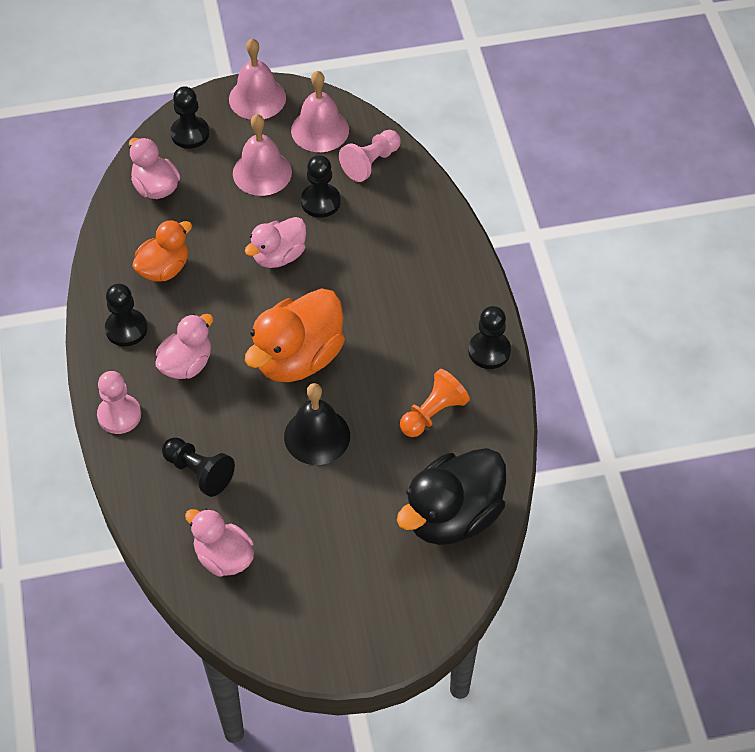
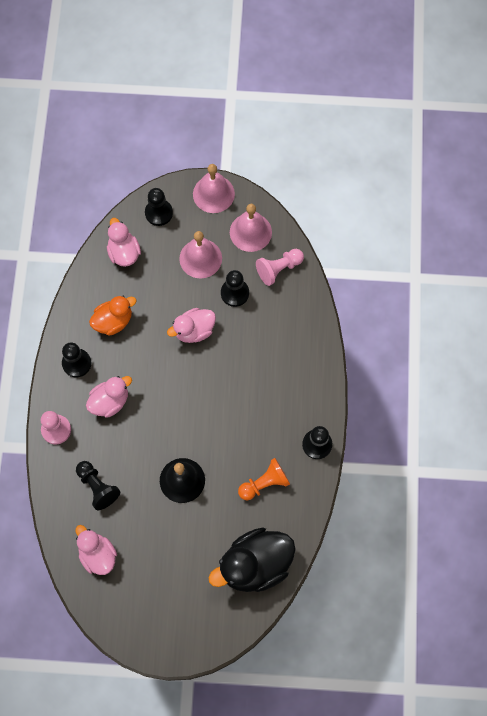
camera: 15 degrees right, 15 degrees up
orange duck [245,288,345,382] -> none

